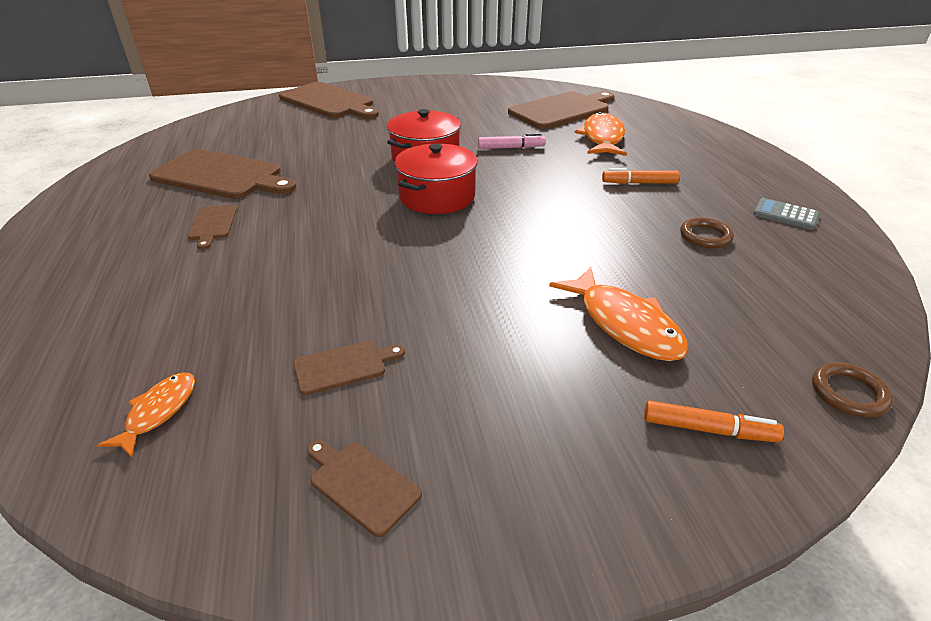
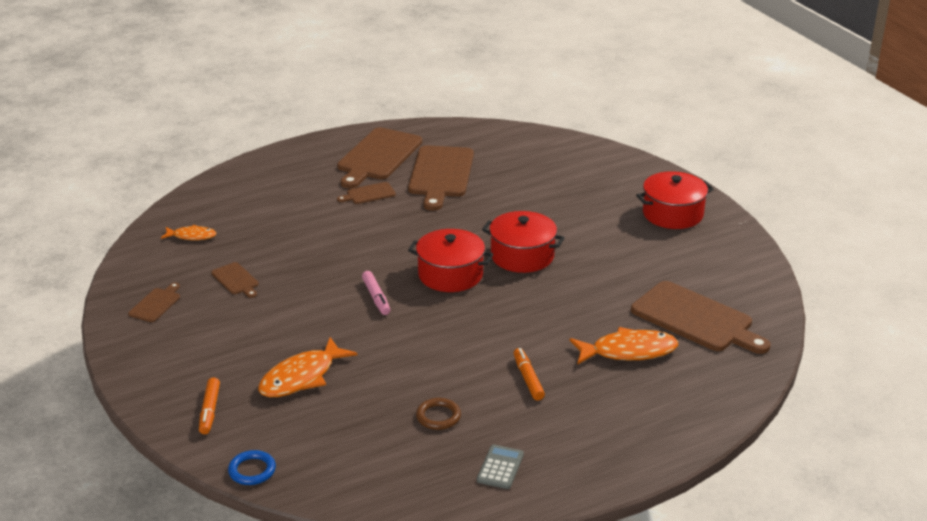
camera: 75 degrees right, 5 degrees down
brown cutting board [279,82,379,119] -> brown cutting board moved to [337,127,422,189]
pink marker [478,133,546,149] -> pink marker moved to [362,271,390,315]
brown ring [812,362,893,417] -> blue ring [228,450,276,485]
none -> red pot [636,171,714,229]

